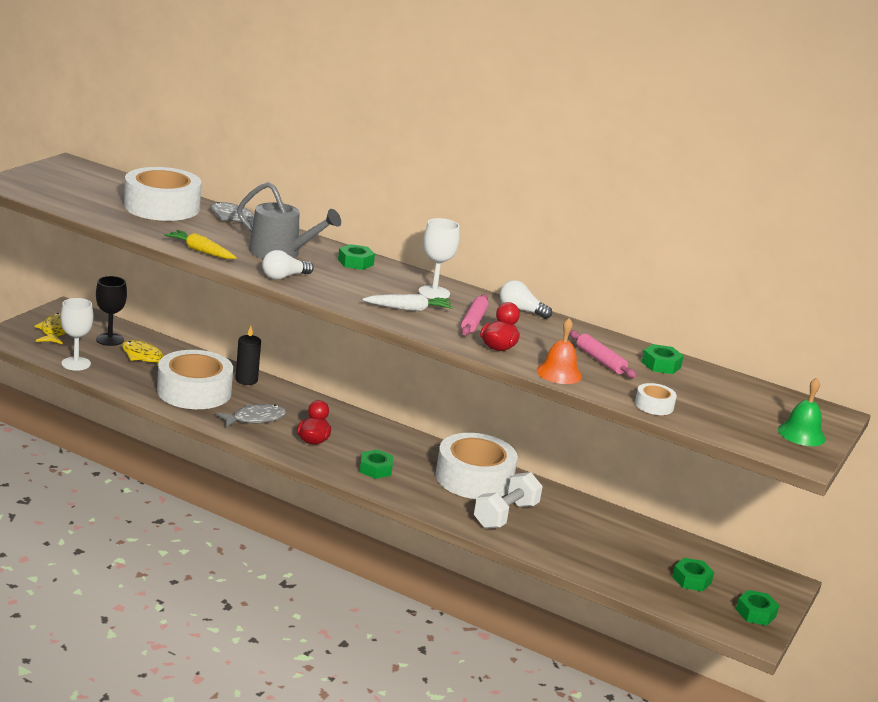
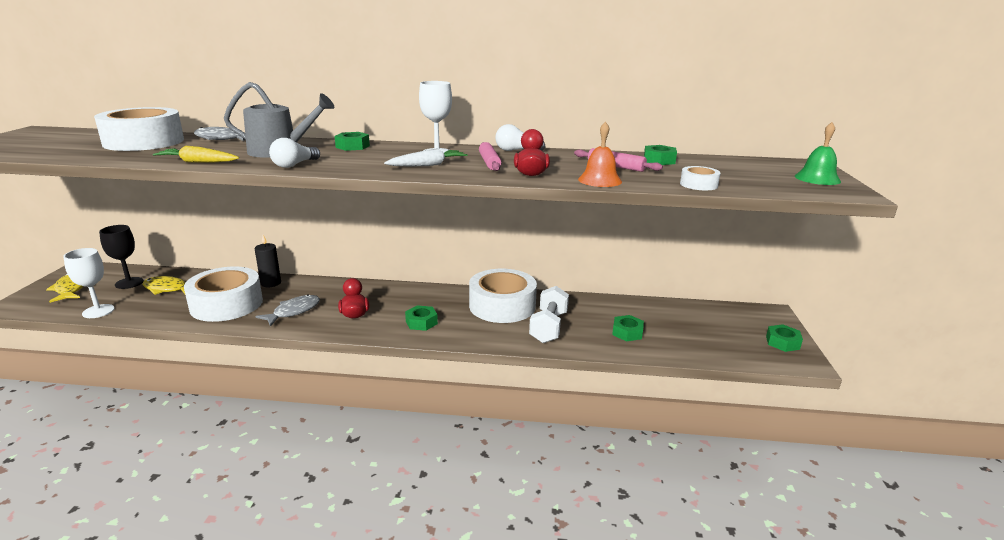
camera: 20 degrees left, 0 degrees up
green nut [672,558,714,592] -> green nut moved to [612,315,644,341]

